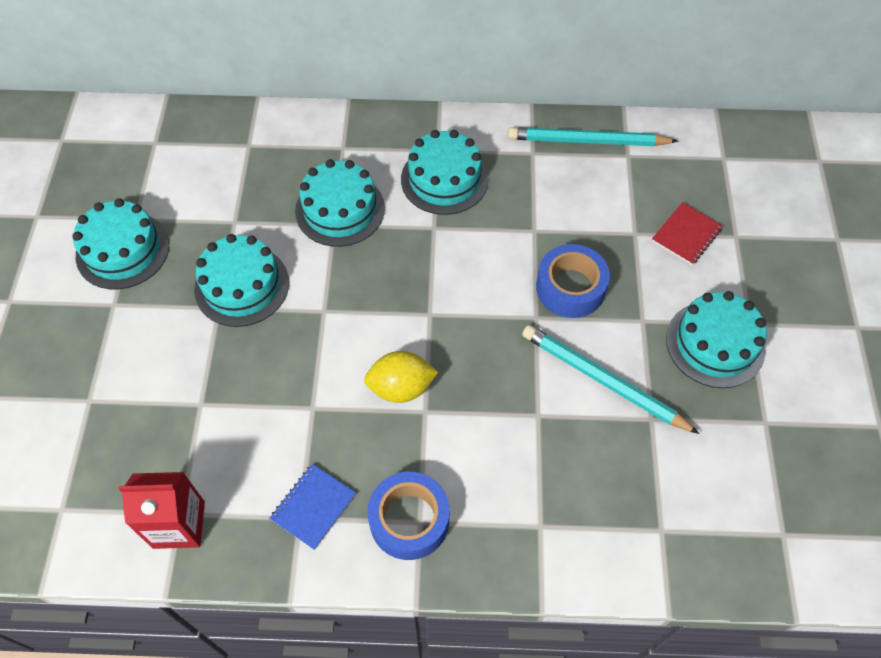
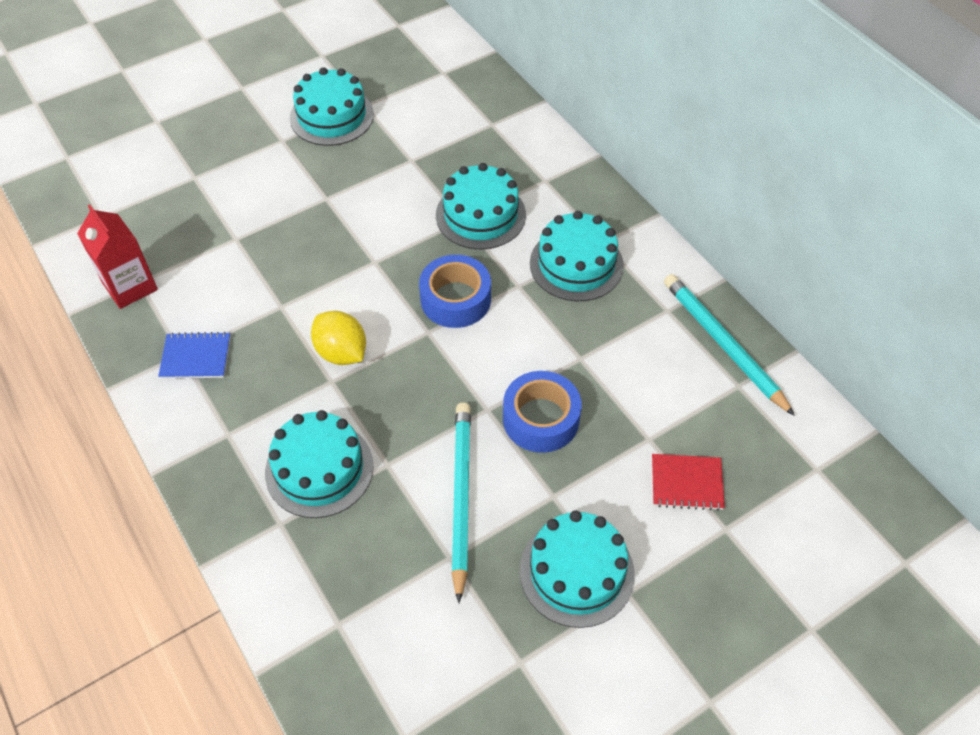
camera: 55 degrees right, 5 degrees down
turquoise cake [194,234,289,327] -> turquoise cake moved to [265,410,374,518]
blue tape [367,472,450,560] -> blue tape moved to [419,255,491,328]

